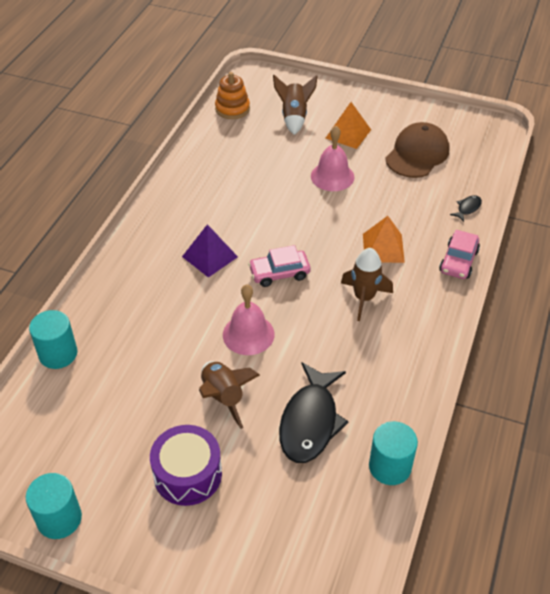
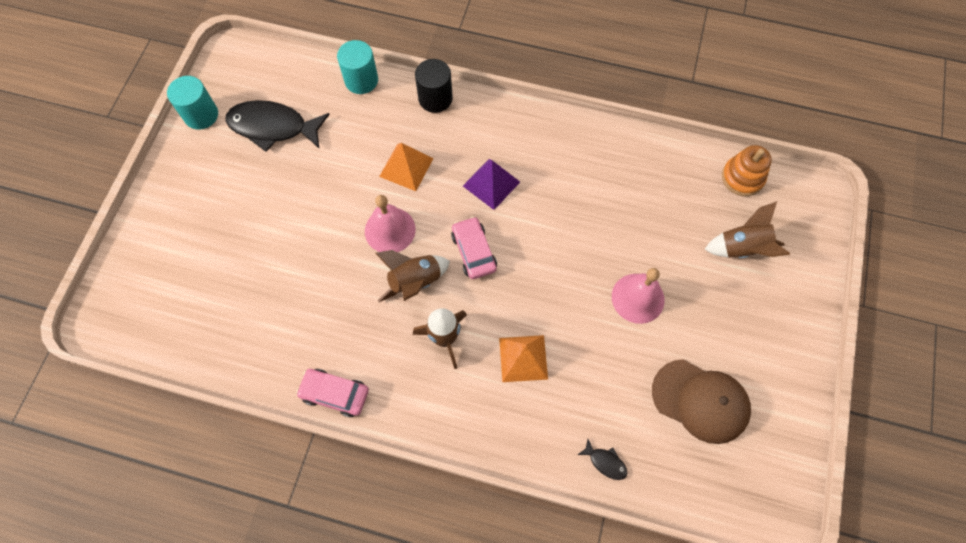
camera: 85 degrees right, 20 degrees up
purple drum [150,425,222,506] -> none
brown rocket [199,361,260,429] -> brown rocket moved to [375,250,450,302]
black fish [279,362,349,463] -> black fish moved to [226,100,330,152]
orange pyramid [326,102,371,149] -> orange pyramid moved to [379,143,434,191]
turquoise cylinder [369,421,418,485] -> none
pink car [439,230,480,279] -> pink car moved to [296,369,369,417]
none -> black cylinder [415,59,453,113]

